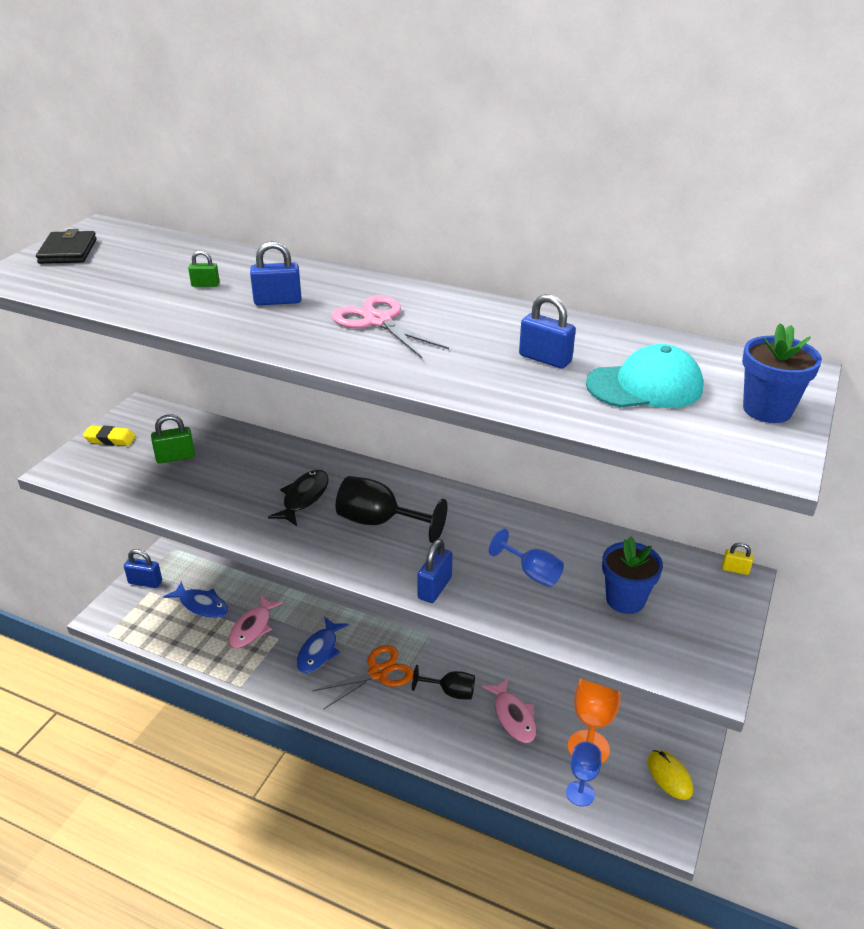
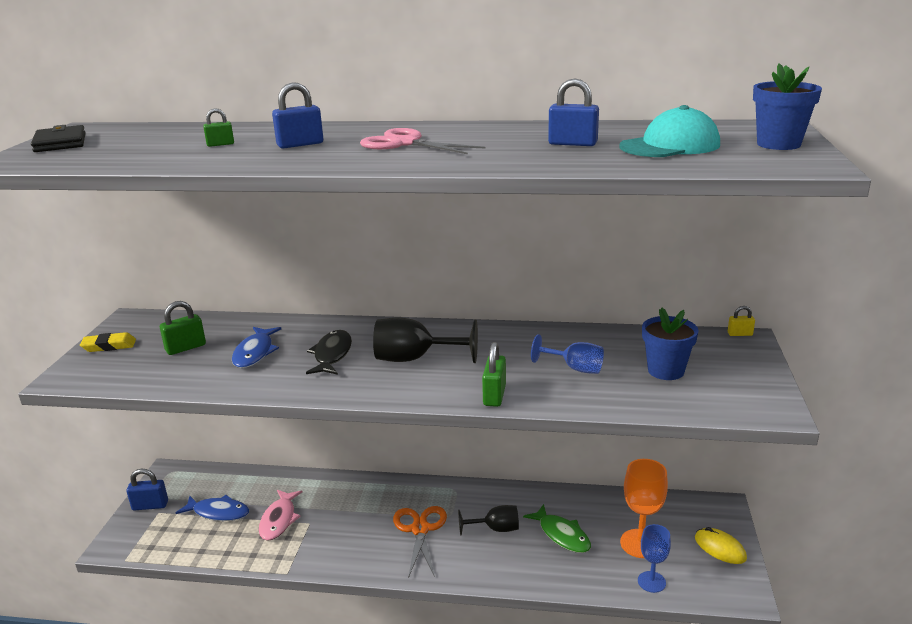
camera: 15 degrees left, 10 degrees down
blue fish [297,617,348,673] -> blue fish moved to [232,327,281,368]
orange scissors [312,645,414,709] -> orange scissors turned 45 degrees counterclockwise [393,506,447,578]
blue padlock [417,539,453,603] -> green padlock [482,342,506,407]
pink fish [482,678,536,743] -> green fish [523,504,591,553]

